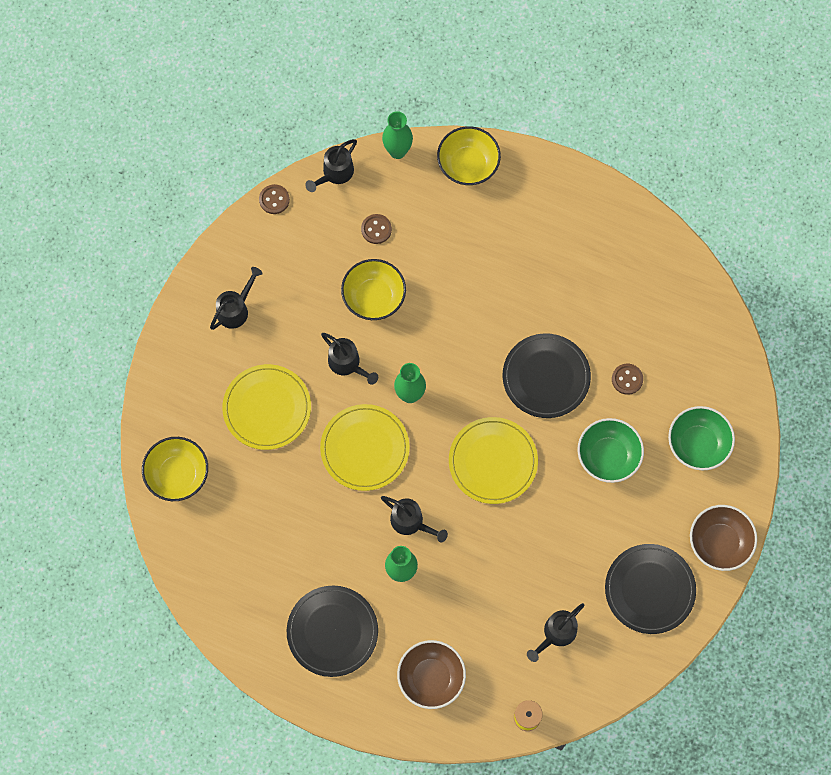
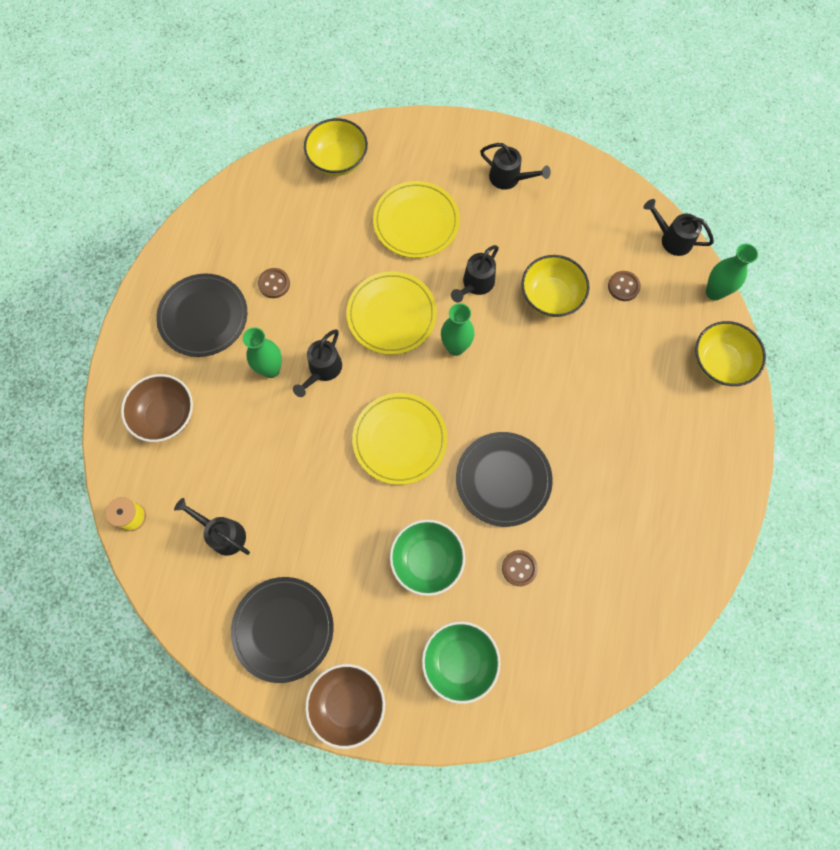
camera: 80 degrees right, 0 degrees up
brown button [259,184,290,214] -> brown button moved to [258,268,290,298]

